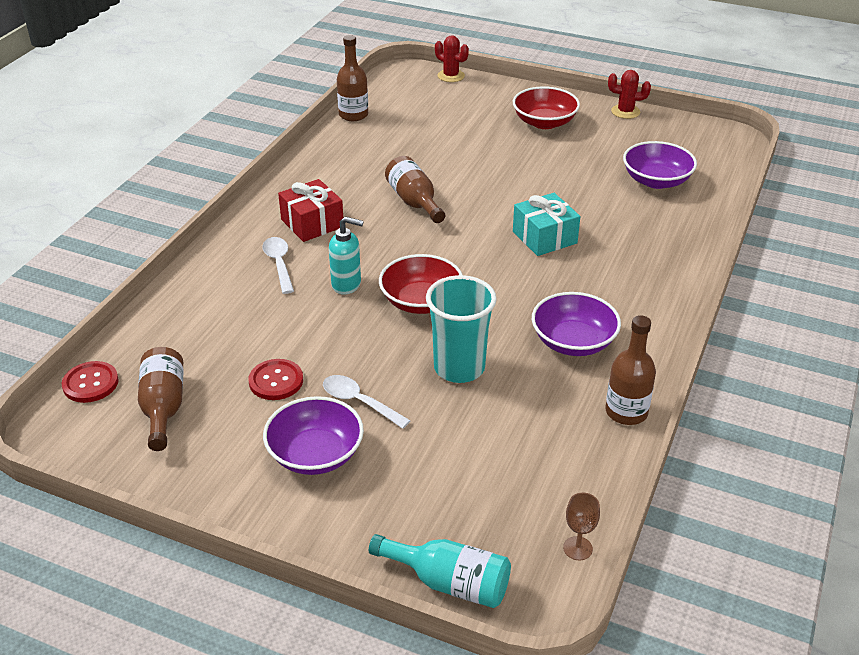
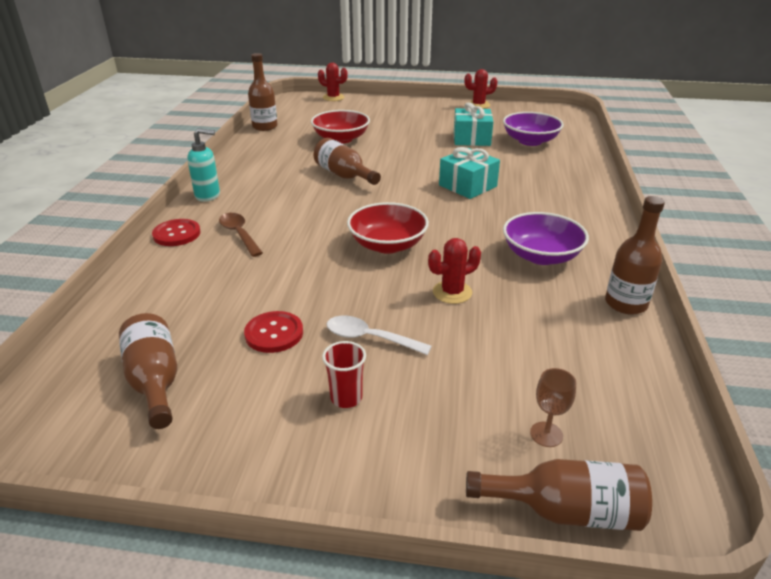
camera: 15 degrees left, 5 degrees down
red button [62,361,119,403] -> red button moved to [152,219,201,246]
white spoon [262,237,294,294] -> brown spoon [219,213,263,257]
purple bowl [263,396,364,475] -> red cup [322,341,366,408]
red gift [278,179,343,242] -> none
turquoise soap dispenser [329,216,364,295] -> turquoise soap dispenser moved to [187,128,220,202]
turquoise bottle [369,534,511,608] -> brown bottle [466,459,652,531]
turquoise cup [426,275,497,383] -> red cactus [428,238,481,304]
red bowl [513,87,580,129] -> red bowl moved to [311,110,370,144]
brown goblet [563,493,600,560] -> brown goblet moved to [530,368,576,447]
none -> turquoise gift [454,102,493,146]

